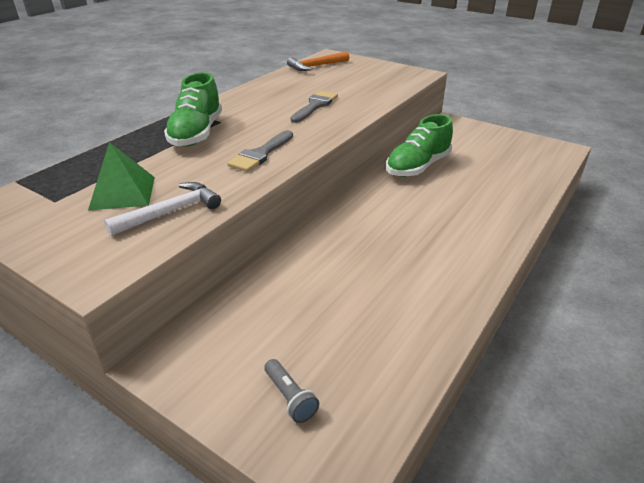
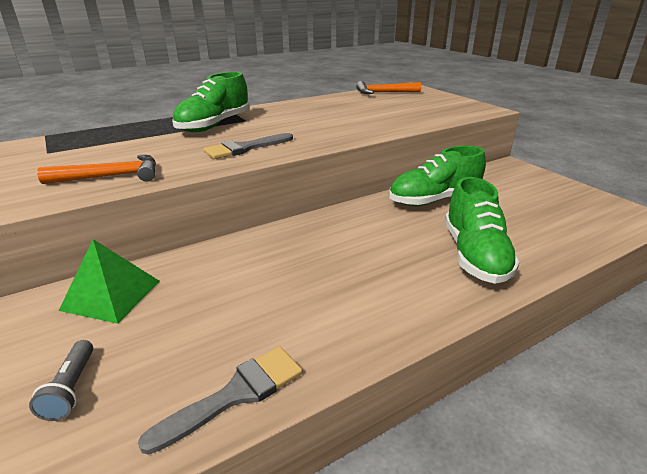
camera: 25 degrees right, 5 degrees down
green pyramid [88,142,155,211] -> green pyramid moved to [59,239,160,324]
white hammer [104,182,221,236] -> orange hammer [37,155,156,184]
grey brush [291,91,338,123] -> grey brush moved to [138,346,302,455]
none -> green shoe [445,177,520,284]

